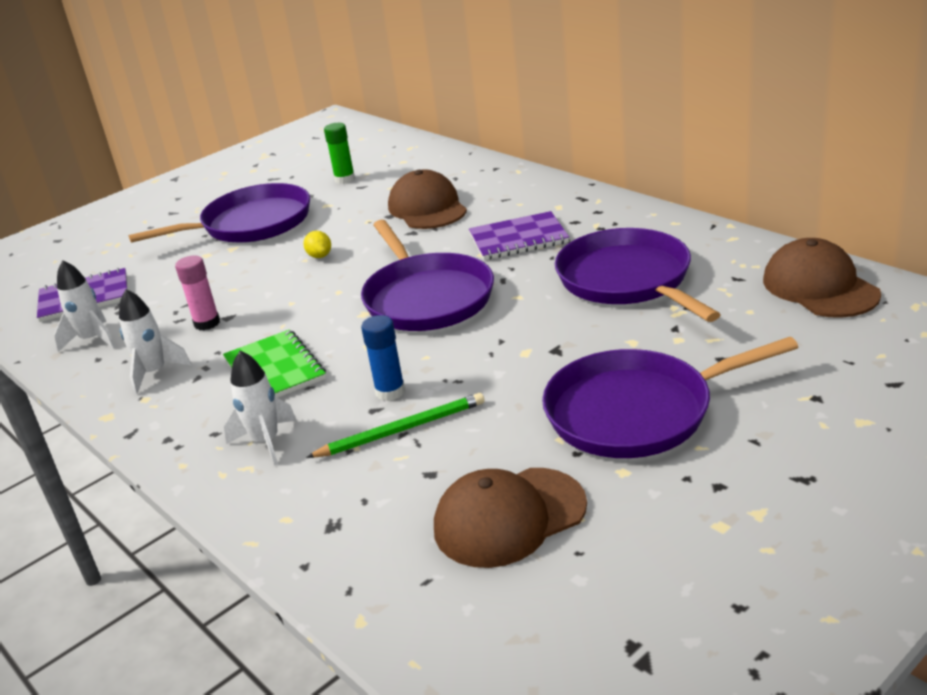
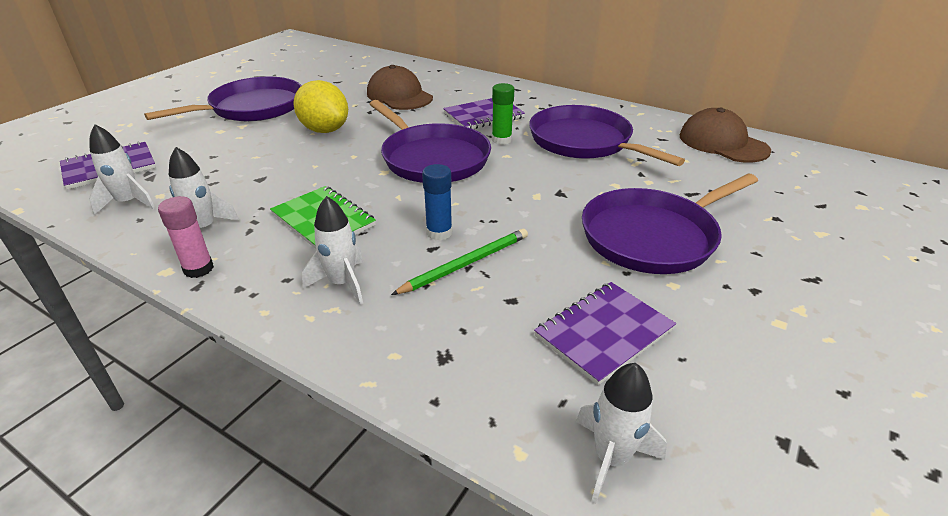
camera: 20 degrees left, 5 degrees up
pink glue stick [175,255,220,330] -> pink glue stick moved to [158,196,214,278]
yellow lemon [303,231,331,258] -> yellow lemon [293,80,348,133], size x2.23
green glue stick [324,123,355,184] -> green glue stick moved to [492,83,514,145]
brown cap [434,468,587,568] -> purple notebook [534,282,676,385]
none -> white rocket [576,363,667,504]

